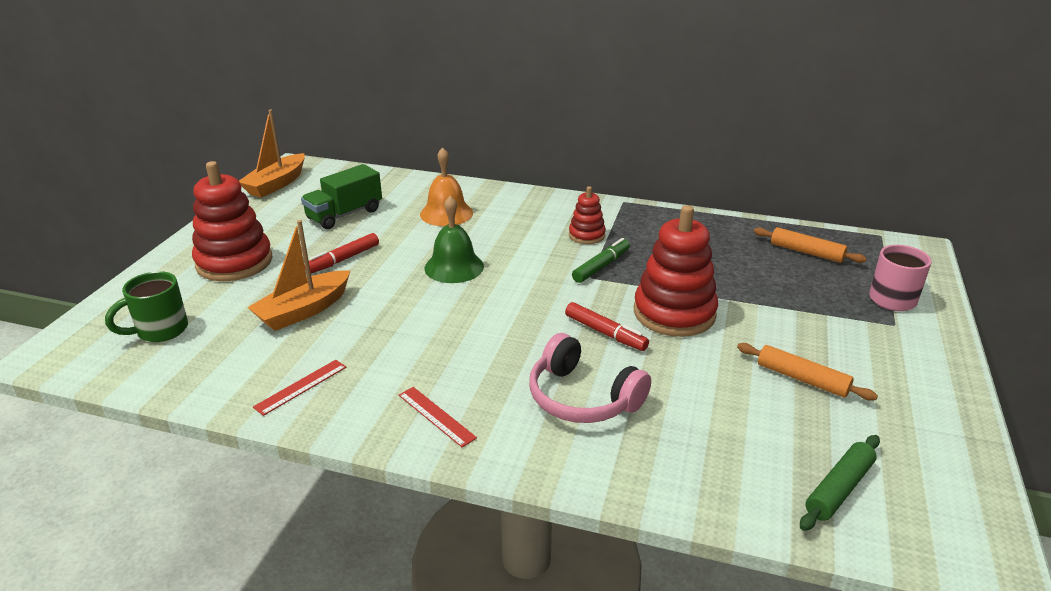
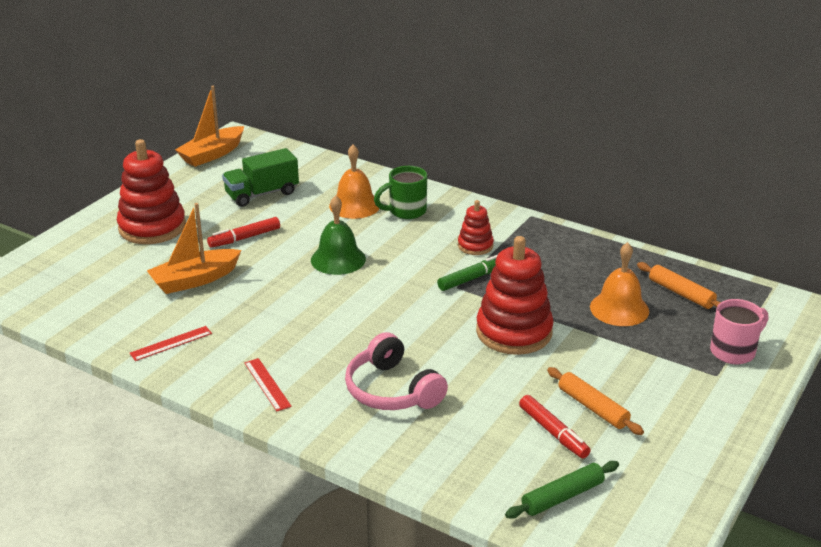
camera: 15 degrees right, 0 degrees up
green mug [105,271,188,342] -> green mug moved to [374,166,427,219]
red marker [565,302,649,351] -> red marker moved to [519,395,591,458]
none -> orange bell [590,242,649,326]

